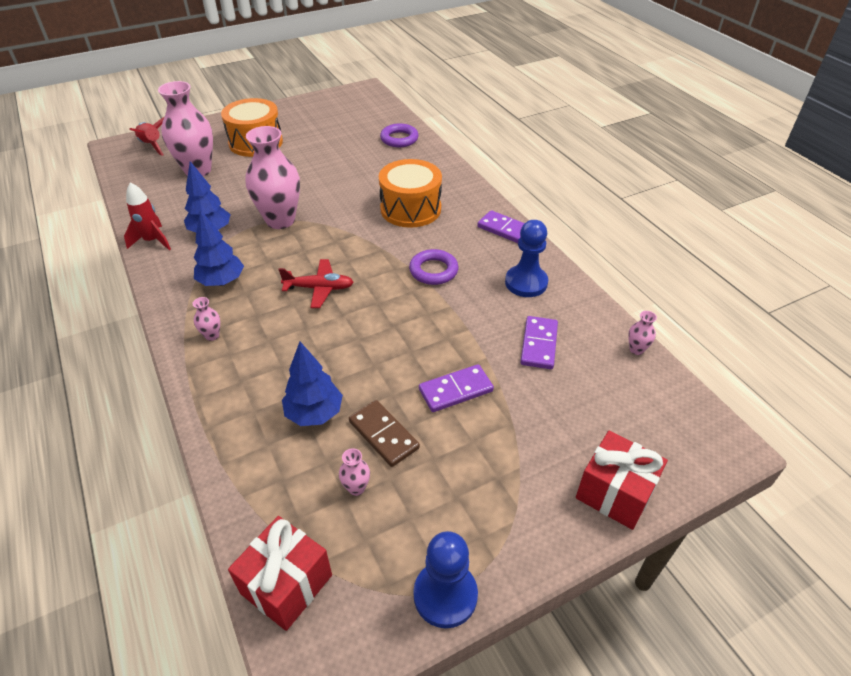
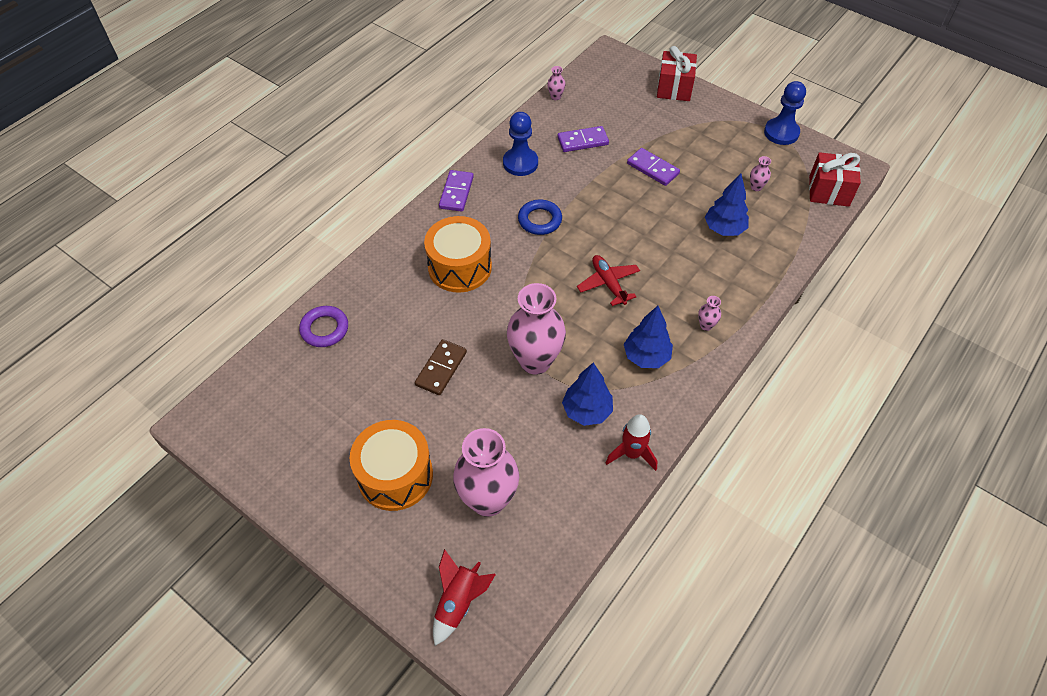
camera: 115 degrees left, 10 degrees up
brown domino [349,400,420,467] -> brown domino moved to [415,339,467,395]
purple ring [409,249,459,285] -> blue ring [518,200,562,235]

